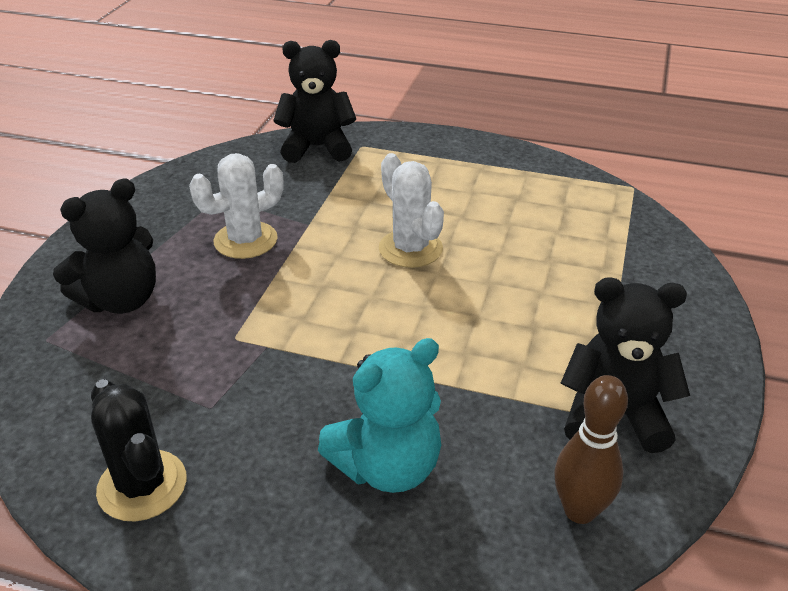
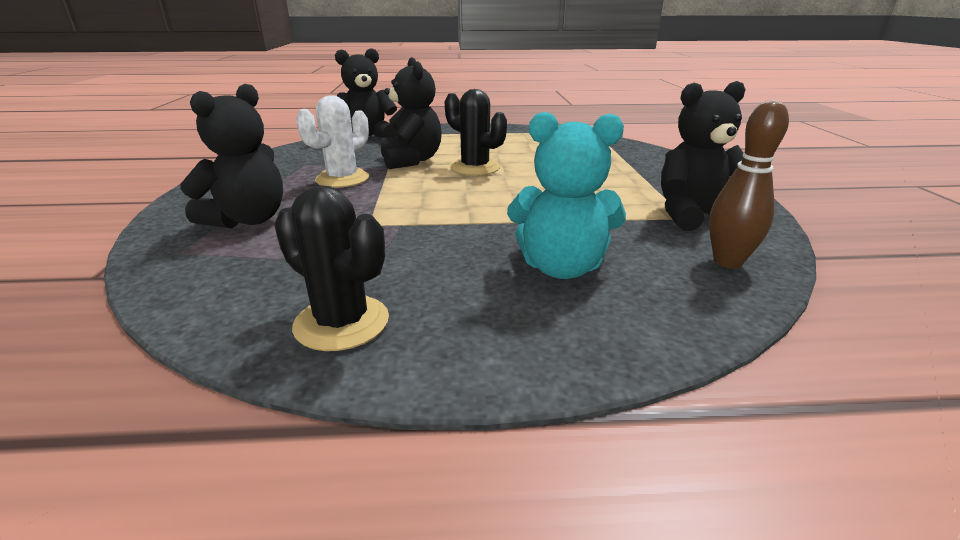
camera: 20 degrees left, 10 degrees down
turquoise teddy bear [318,338,441,493] -> turquoise teddy bear turned 60 degrees clockwise [507,112,626,279]
white cactus [379,153,444,268] -> black cactus [445,89,507,176]
none -> black teddy bear [381,57,442,169]

